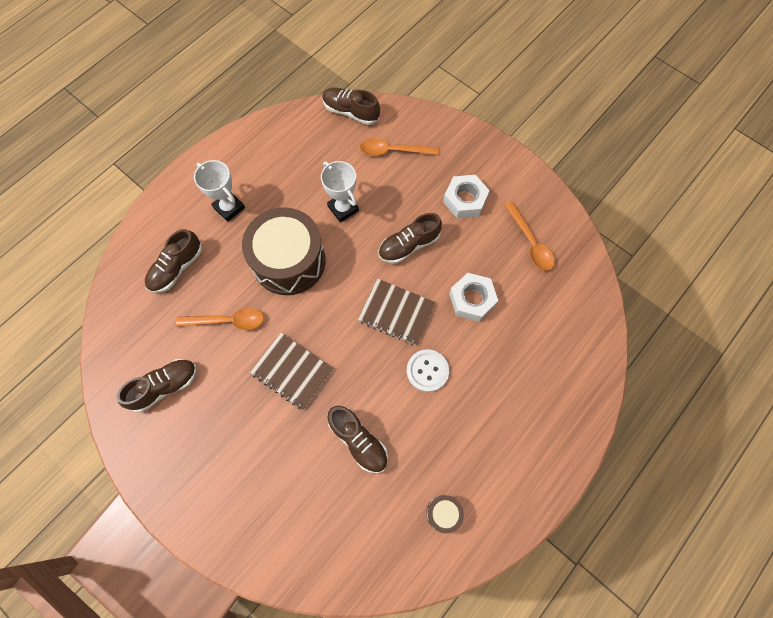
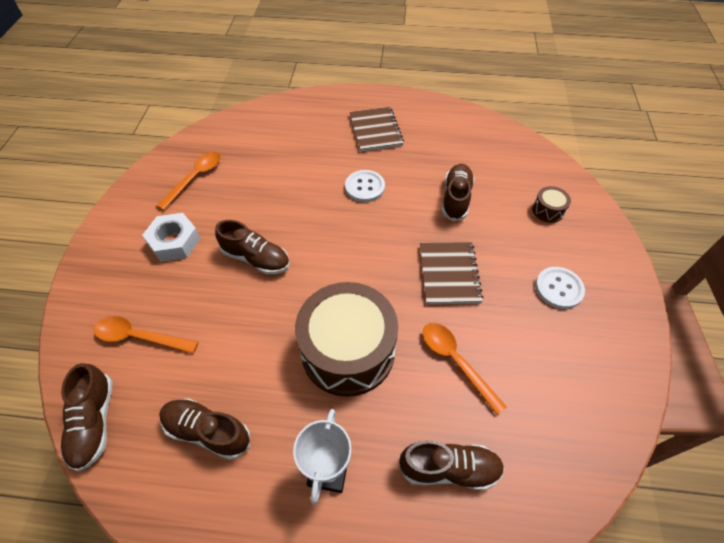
camera: 125 degrees left, 15 degrees down
brown shoe [117,359,197,412] -> brown shoe moved to [159,398,250,460]
white trophy [321,161,359,222] -> none
brown notebook [358,279,436,345] -> brown notebook moved to [350,107,404,152]
orange spoon [360,138,439,156] -> orange spoon turned 135 degrees clockwise [94,316,198,353]
brown drum [426,495,464,534] -> brown drum moved to [532,186,571,223]
white nut [449,273,498,322] -> none
none -> white button [535,267,585,309]

